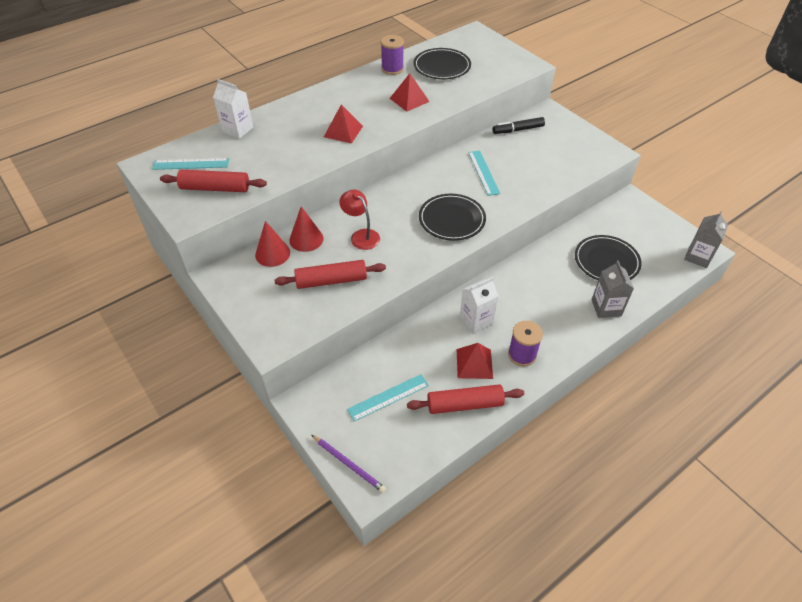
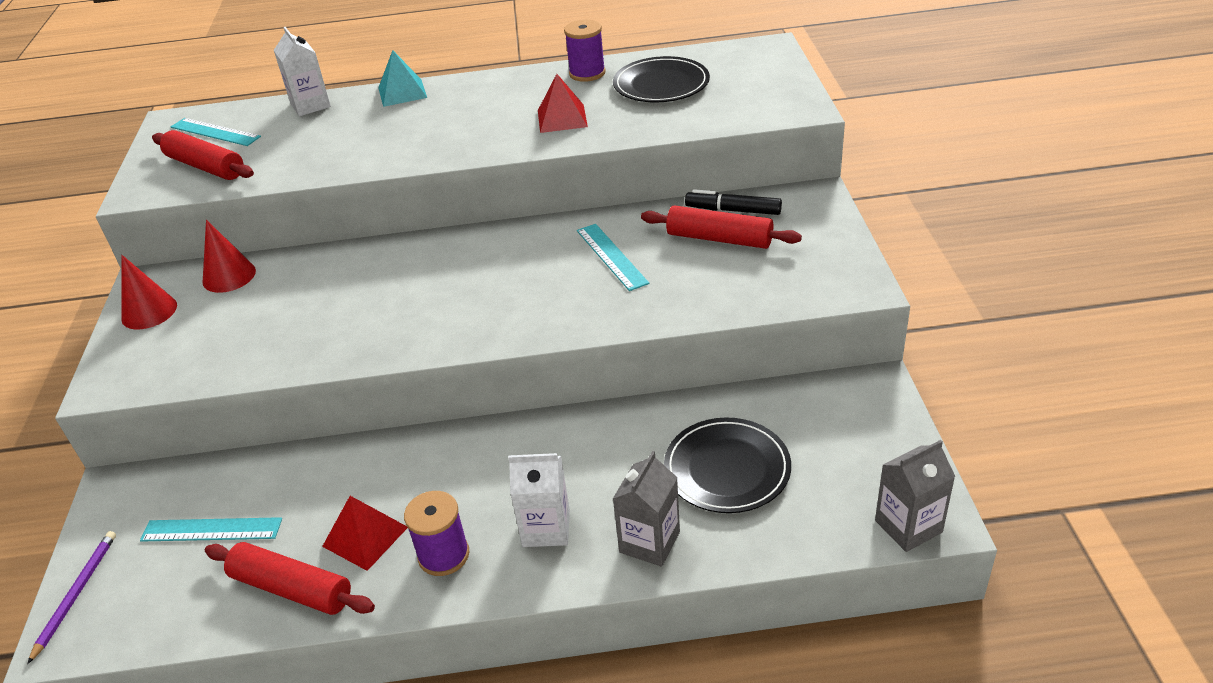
camera: 35 degrees right, 10 degrees down
red rolling pin [275,260,386,289] -> red rolling pin moved to [641,205,802,249]
red cone [289,207,324,252] -> red cone moved to [121,255,177,329]
purple pencil [312,435,386,493] -> purple pencil turned 150 degrees counterclockwise [28,531,116,664]
red pyramid [324,105,363,144] -> none
red lamp [339,190,380,250] -> none
black plate [419,194,486,241] -> none
white carton [460,277,498,333] -> white carton moved to [508,453,570,547]
turquoise ruler [468,150,500,196] -> turquoise ruler turned 45 degrees counterclockwise [577,224,649,291]
none -> turquoise pyramid [378,50,427,107]

